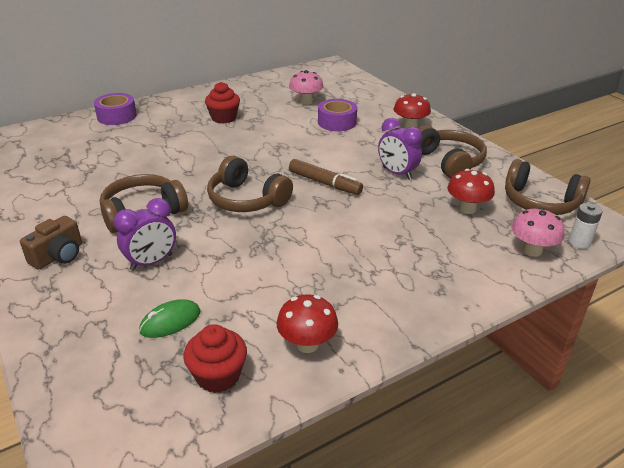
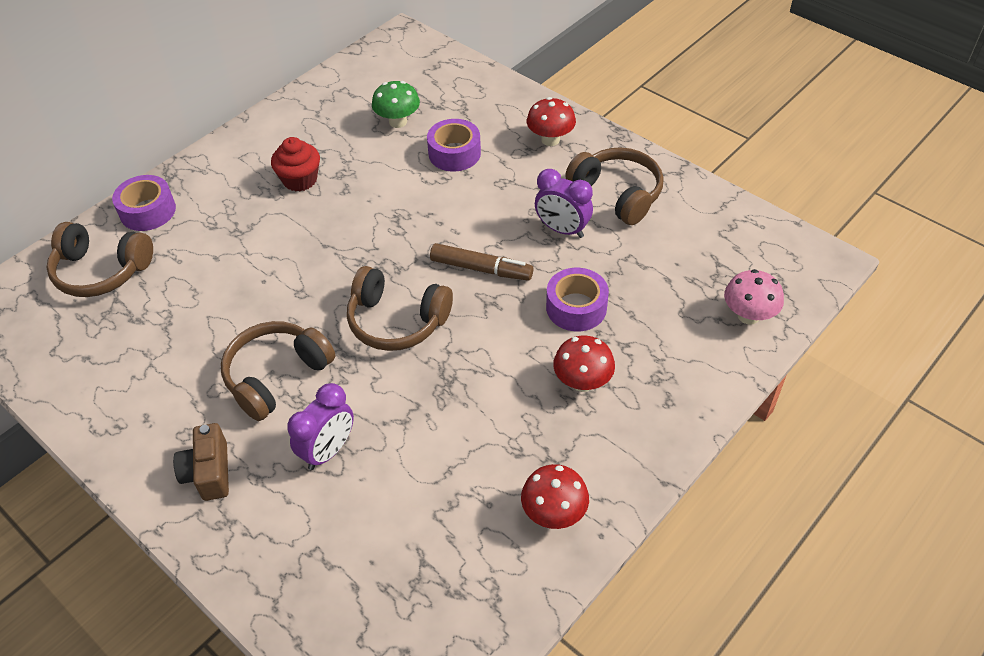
camera: 15 degrees left, 15 degrees up
brown camera [20,216,82,270] -> brown camera turned 150 degrees clockwise [173,423,229,501]
green mouse [139,299,201,338] -> none
red cupcake [184,324,247,393] -> none
pink mushroom [289,70,324,105] -> green mushroom [372,81,420,128]
red mushroom [447,169,495,214] -> red mushroom moved to [553,336,615,392]
brown headphones [505,159,590,215] -> brown headphones moved to [46,222,153,297]
white battery [569,203,603,249] -> none
none -> purple tape [546,268,609,331]

